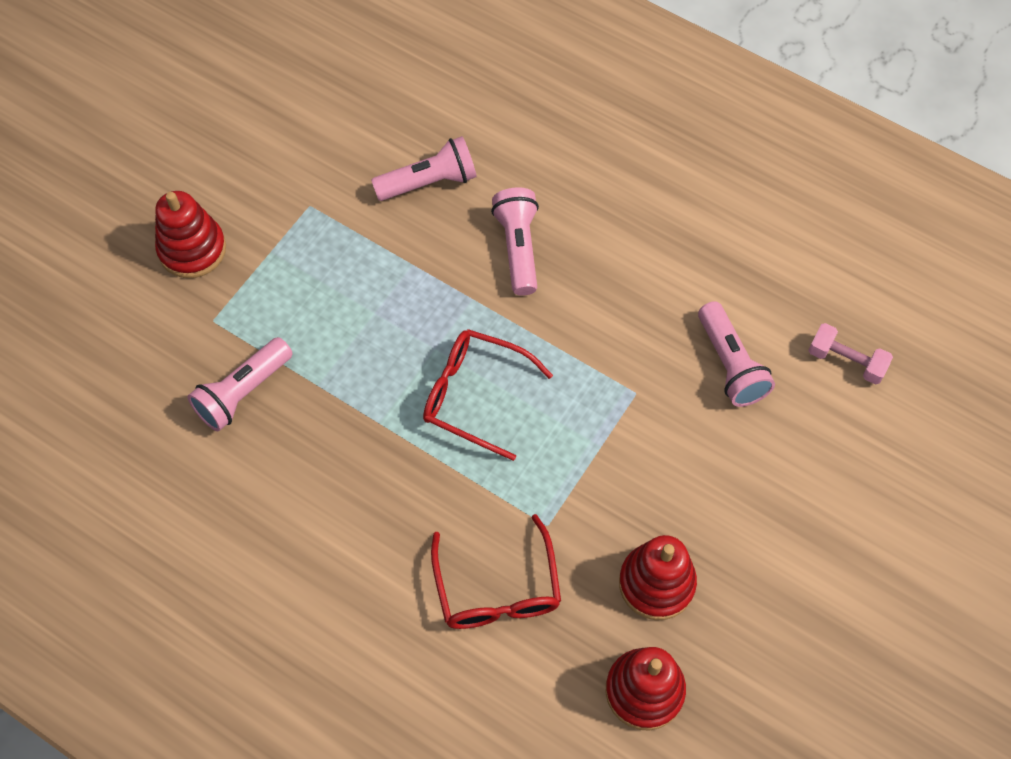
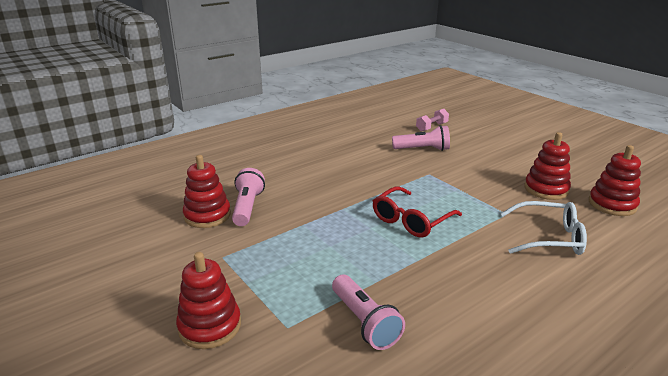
camera: 70 degrees left, 35 degrees down
red glasses [431,514,561,629] -> white glasses [501,201,587,255]
pink flashlight [491,187,539,296] -> none
none -> red stacking toy [183,155,231,228]

